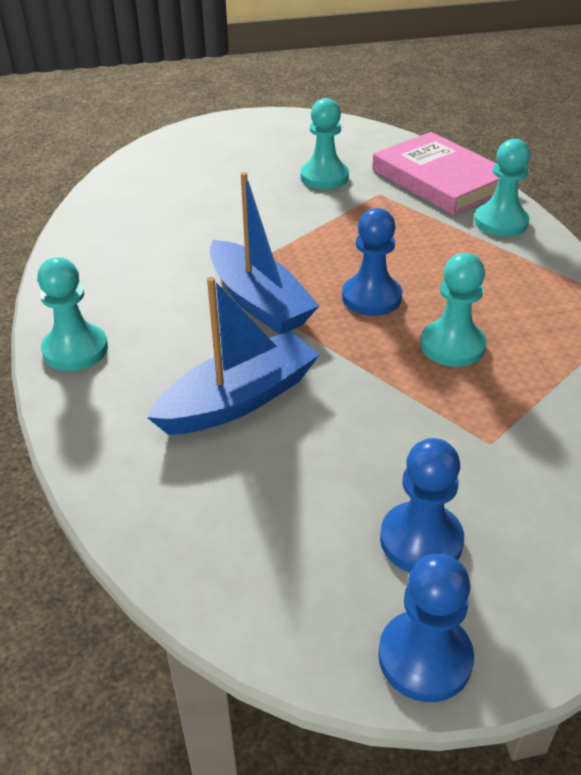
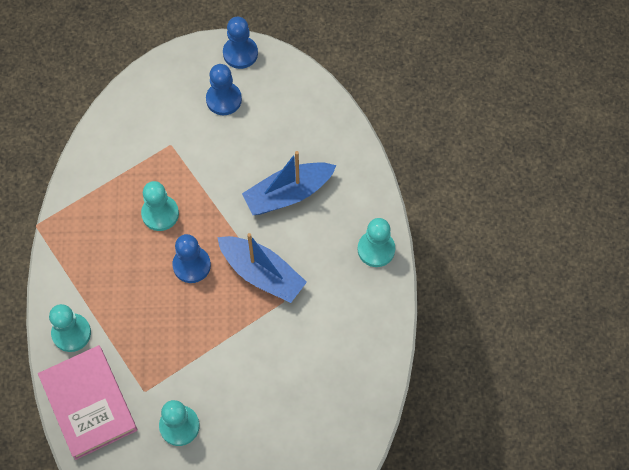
camera: 170 degrees left, 25 degrees up
blue boat [210,172,319,334] -> blue boat turned 150 degrees clockwise [217,233,307,303]

